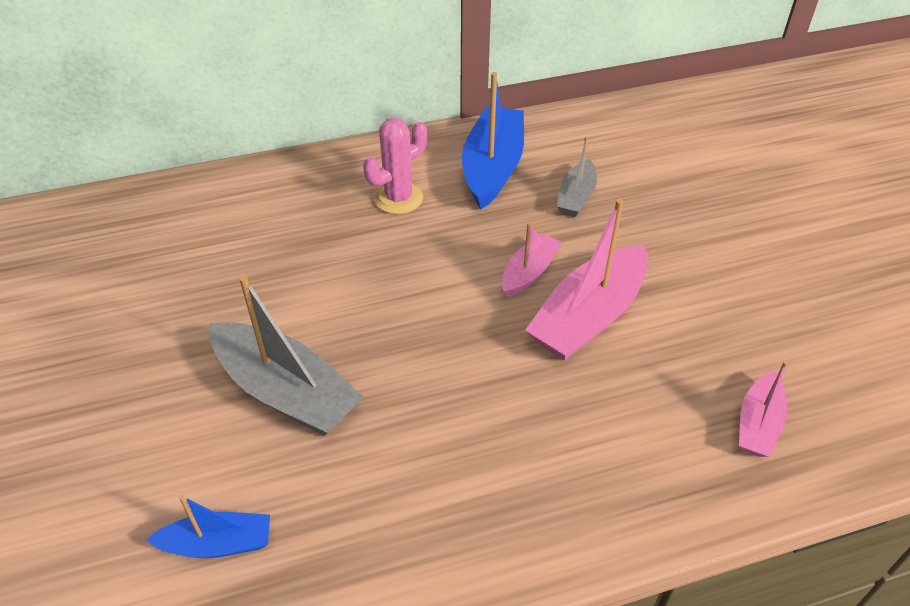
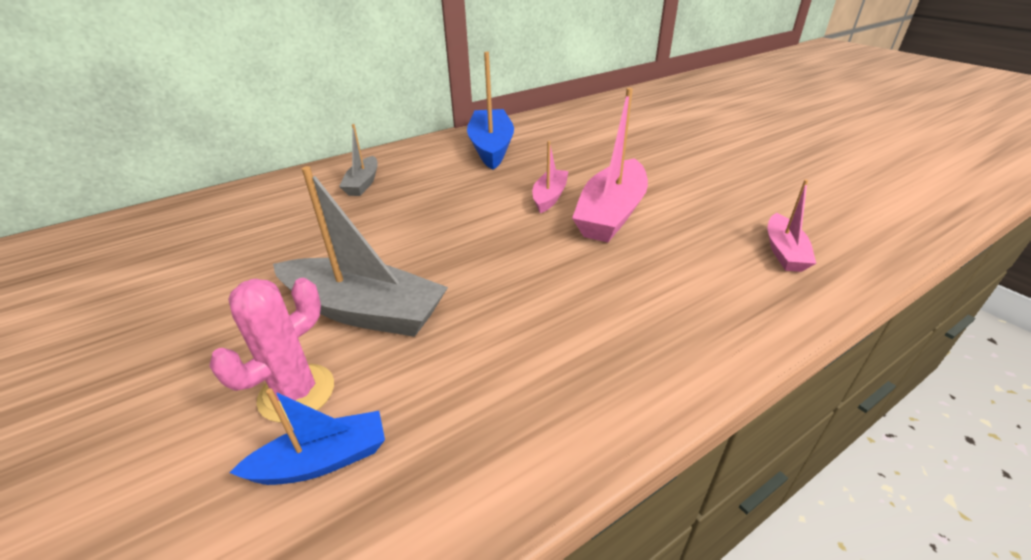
camera: 15 degrees left, 10 degrees down
pink cactus [363,118,427,214] -> pink cactus moved to [209,278,334,423]
grey boat [557,136,597,217] -> grey boat moved to [339,124,378,196]

